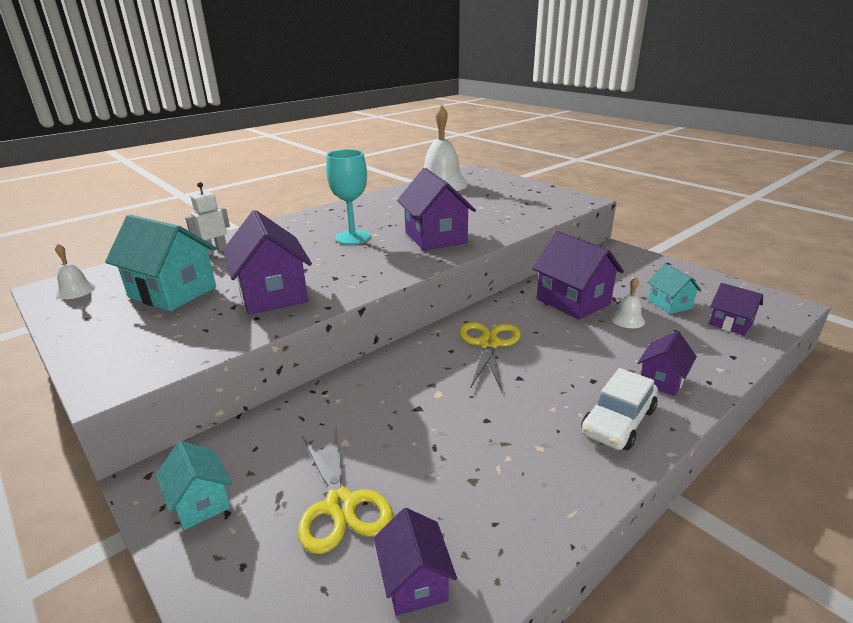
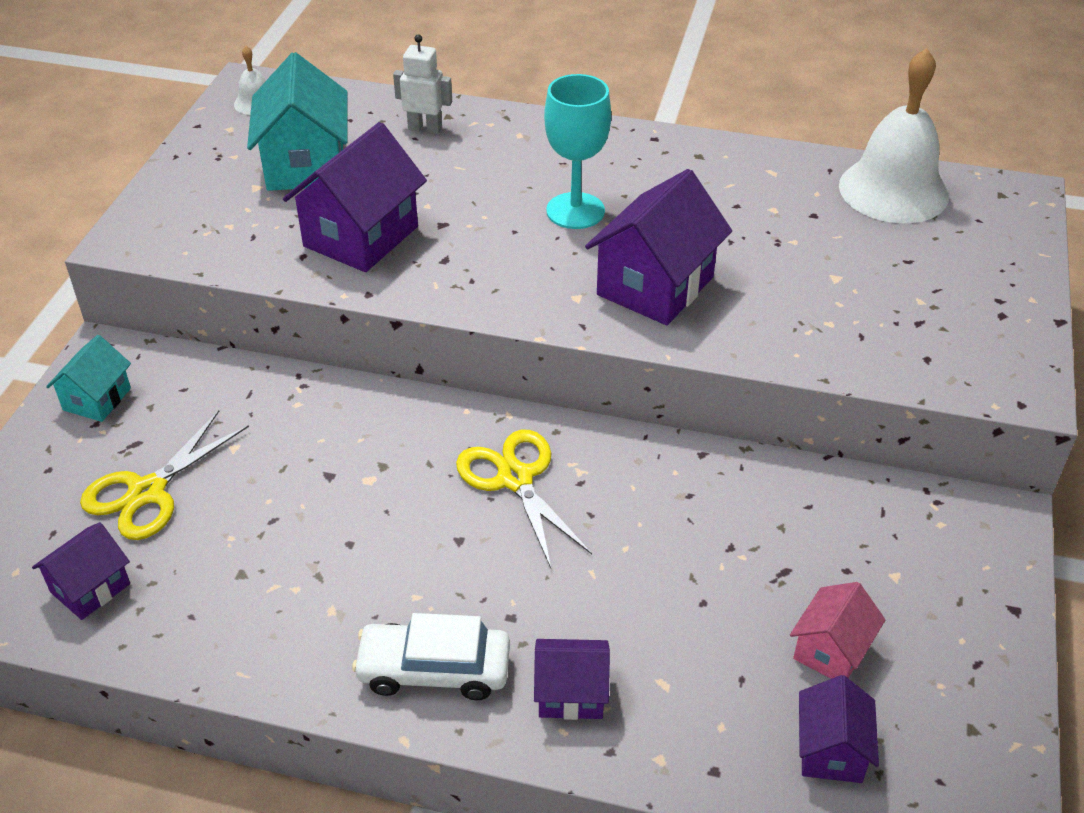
camera: 55 degrees right, 15 degrees up
yellow scissors [459,322,521,391] -> yellow scissors turned 90 degrees counterclockwise [456,430,592,568]
purple house [532,231,624,320] -> none
white bell [611,277,645,328] -> none
turquoise house [647,263,702,314] -> pink house [790,582,886,679]

